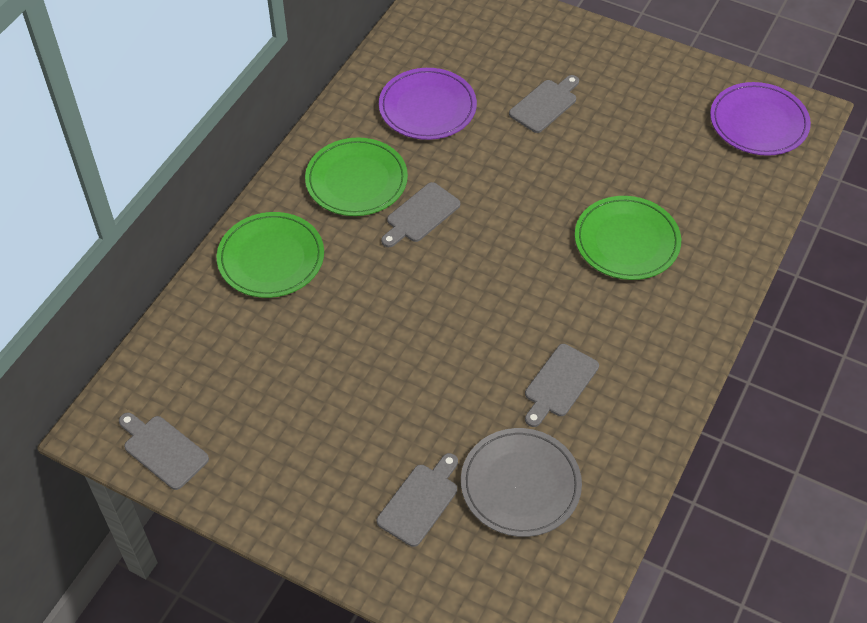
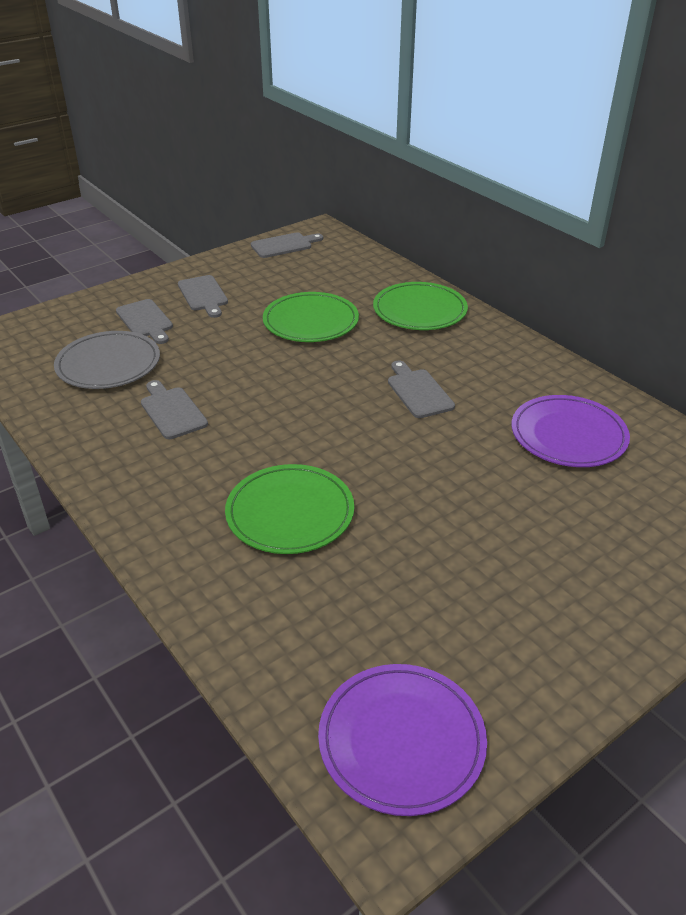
camera: 115 degrees right, 15 degrees down
green plate [305,138,408,216] -> green plate moved to [263,292,359,342]
grey cutting board [509,75,579,133] -> grey cutting board moved to [178,275,228,318]

